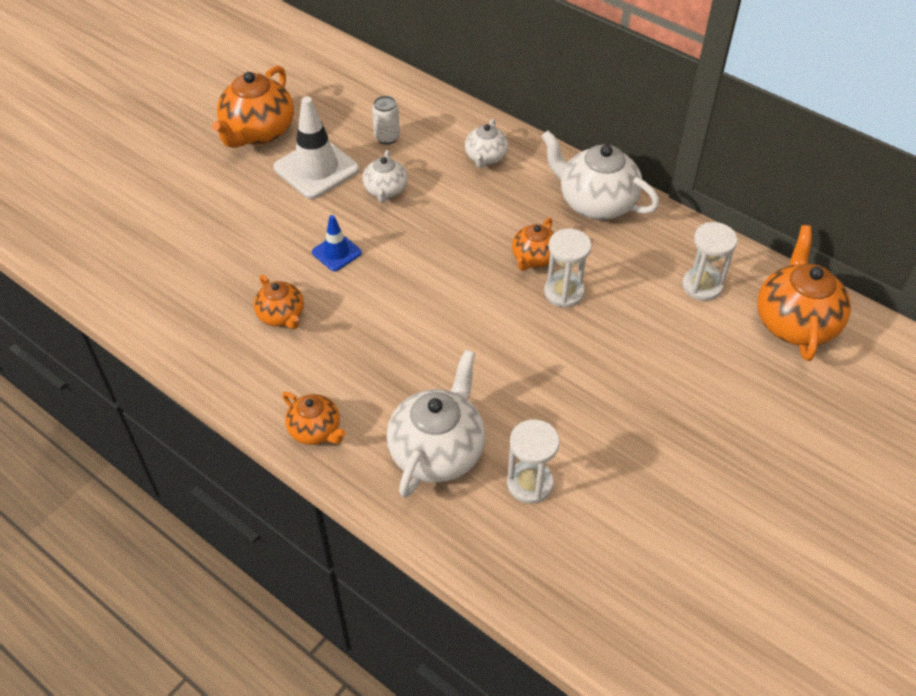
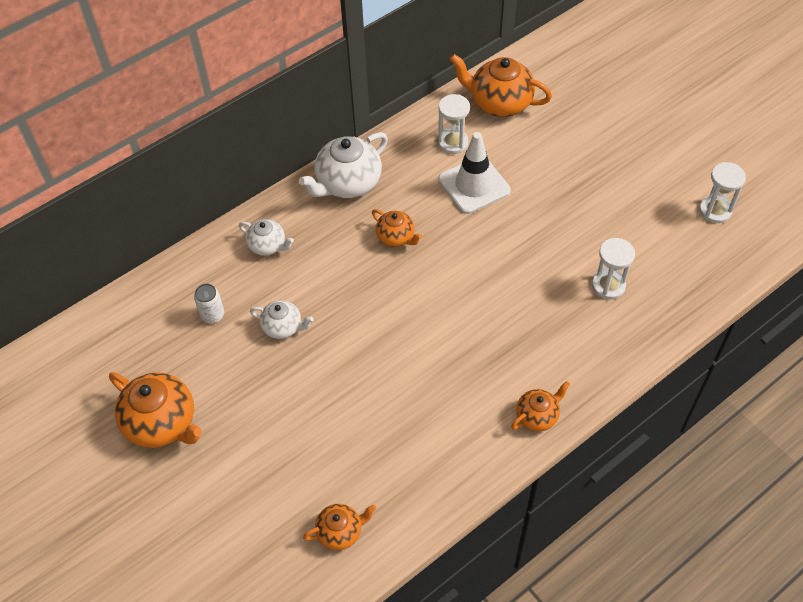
camera: 75 degrees left, 5 degrees up
orange teapot [254,275,304,329] -> orange teapot moved to [303,504,376,550]
white traffic cone [274,97,359,199] -> white traffic cone moved to [438,132,511,214]
blue traffic cone [312,215,362,271] -> none
white teapot [387,349,486,498] -> none
white hourglass [544,229,592,308] -> white hourglass moved to [699,162,746,223]

